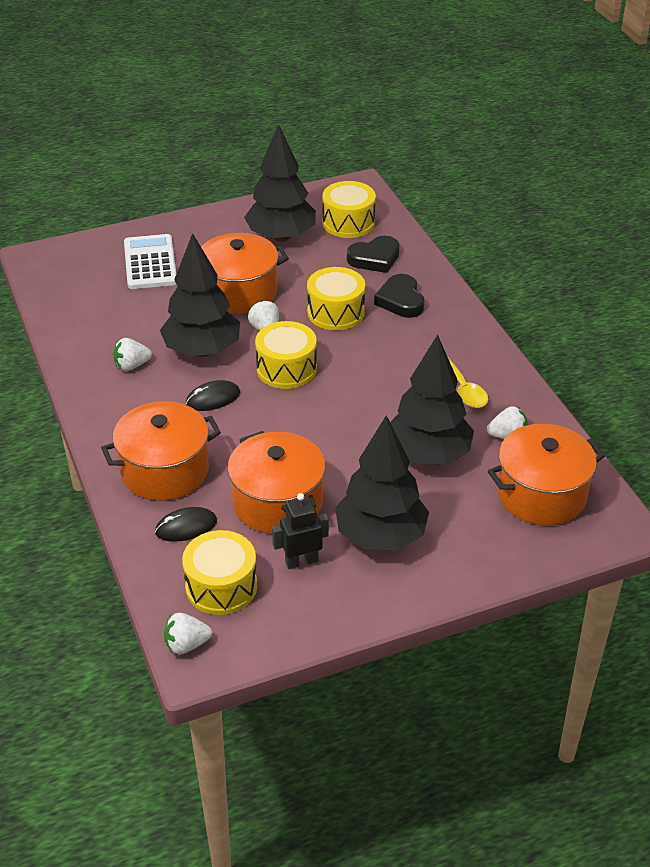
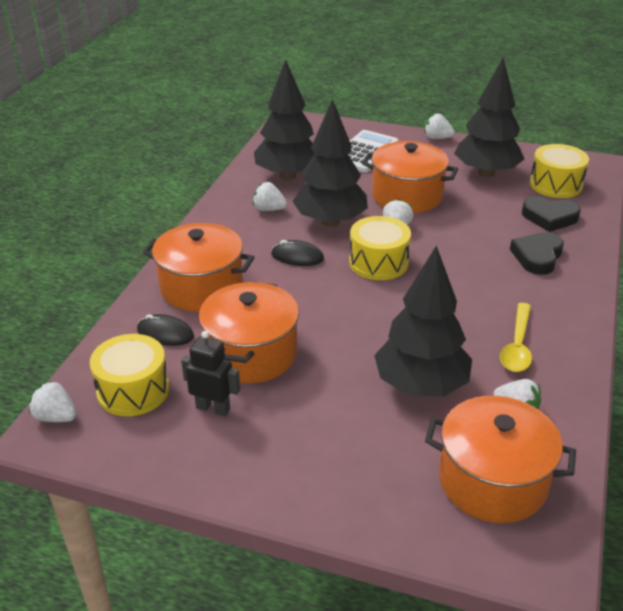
camera: 40 degrees right, 5 degrees down
yellow drum [307,267,365,330] -> none
black tree [335,415,429,551] -> black tree moved to [254,59,315,180]
none -> white strawberry [425,114,455,139]

